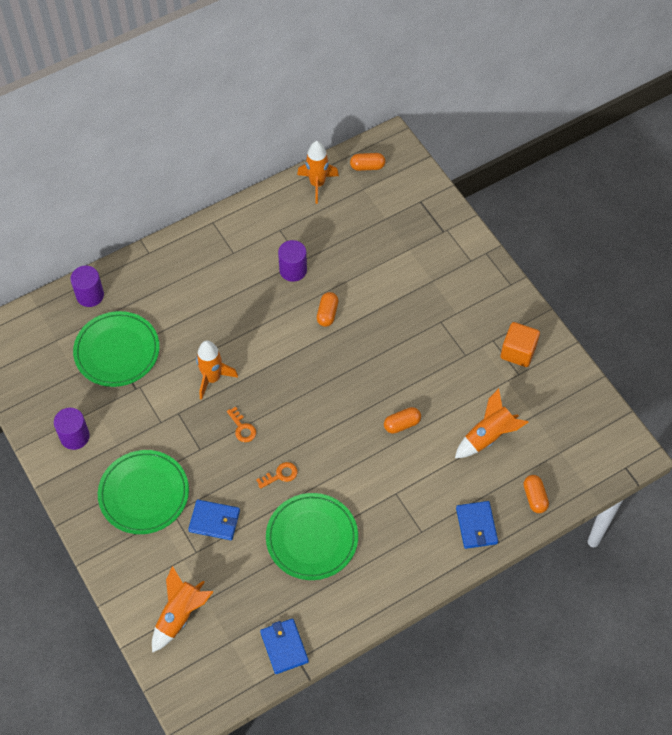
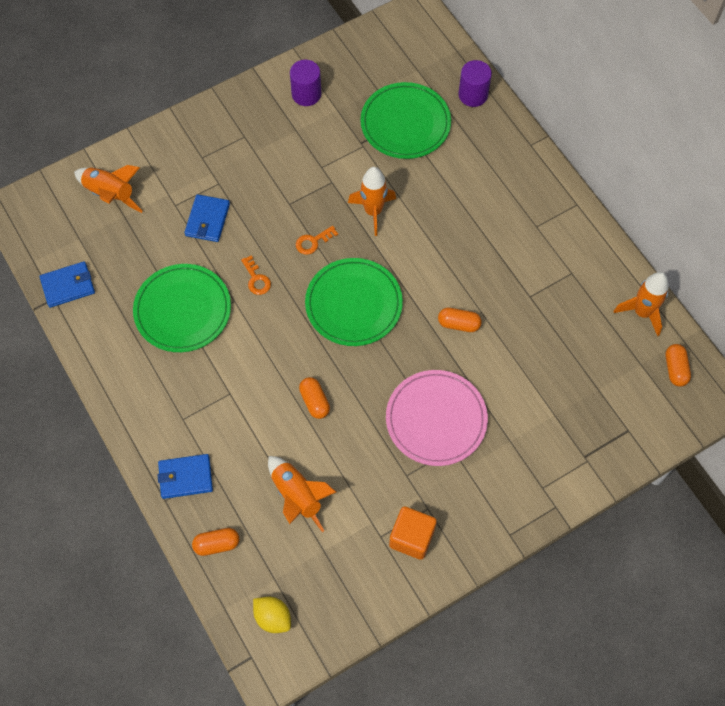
camera: 90 degrees right, 5 degrees up
green plate [98,450,189,534] -> green plate moved to [305,258,403,346]
purple cylinder [278,240,307,282] -> none
none -> yellow lemon [253,597,291,633]
none -> pink plate [386,370,488,466]

